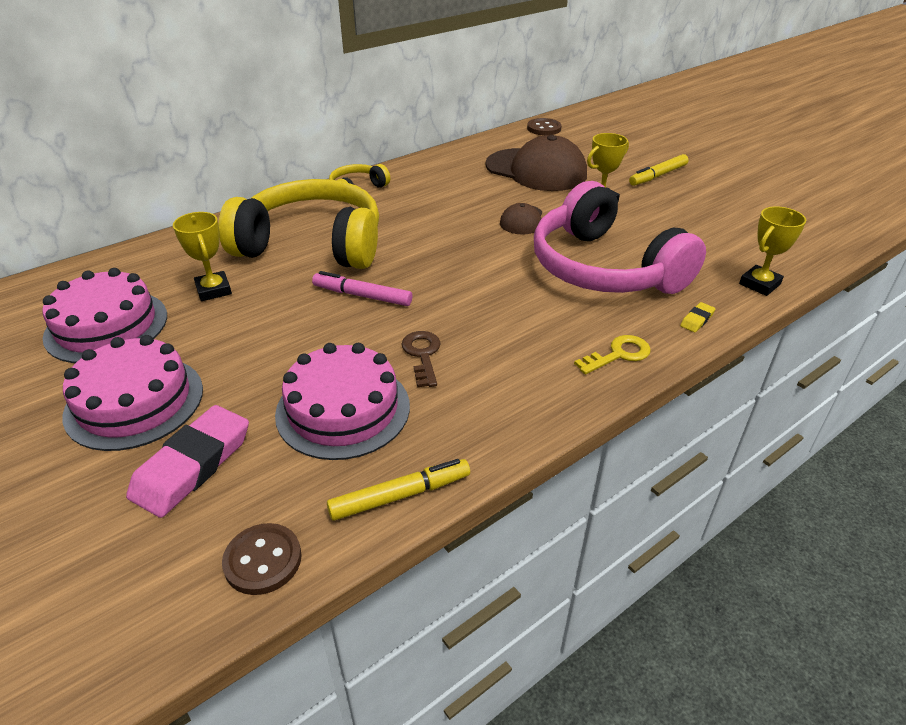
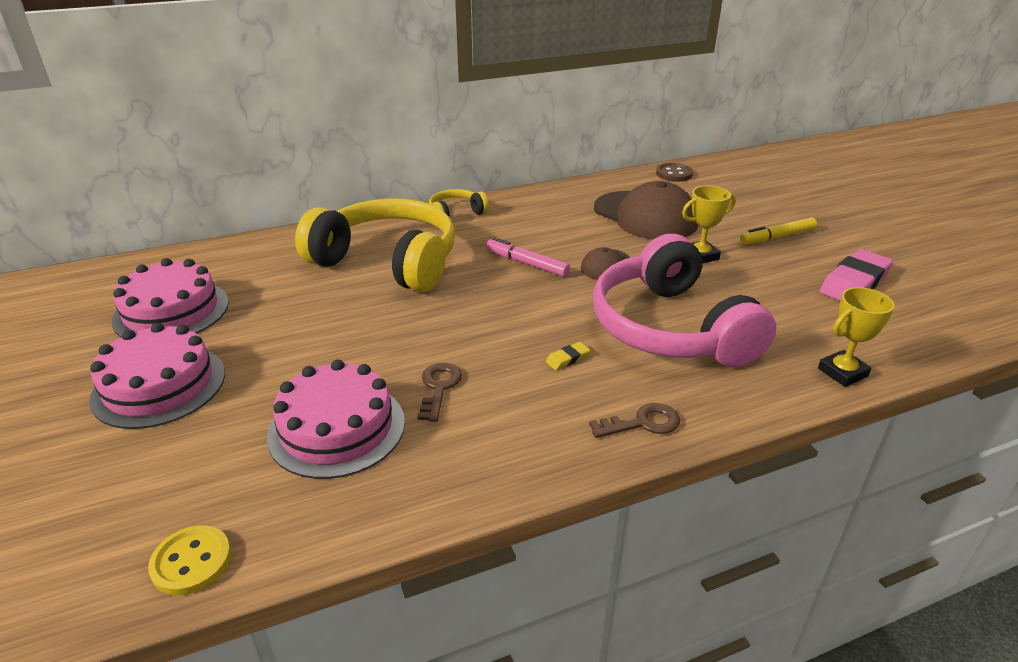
camera: 15 degrees right, 5 degrees down
pink eraser [126,405,249,518] -> pink eraser moved to [820,249,893,301]
yellow trophy [173,212,232,301] -> none
brown button [222,523,302,595] -> yellow button [148,525,231,595]
pink marker [312,271,412,306] -> pink marker moved to [486,237,570,277]
yellow marker [327,459,470,521] -> none
yellow key [574,335,651,375] -> brown key [589,403,680,438]
yellow eraser [680,302,716,332] -> yellow eraser moved to [546,342,590,370]

